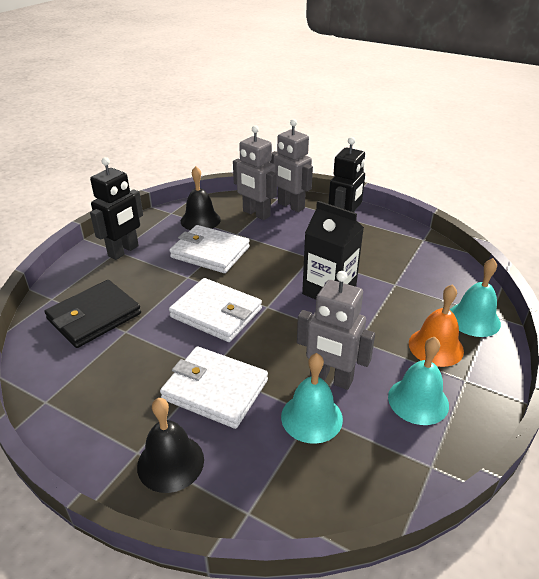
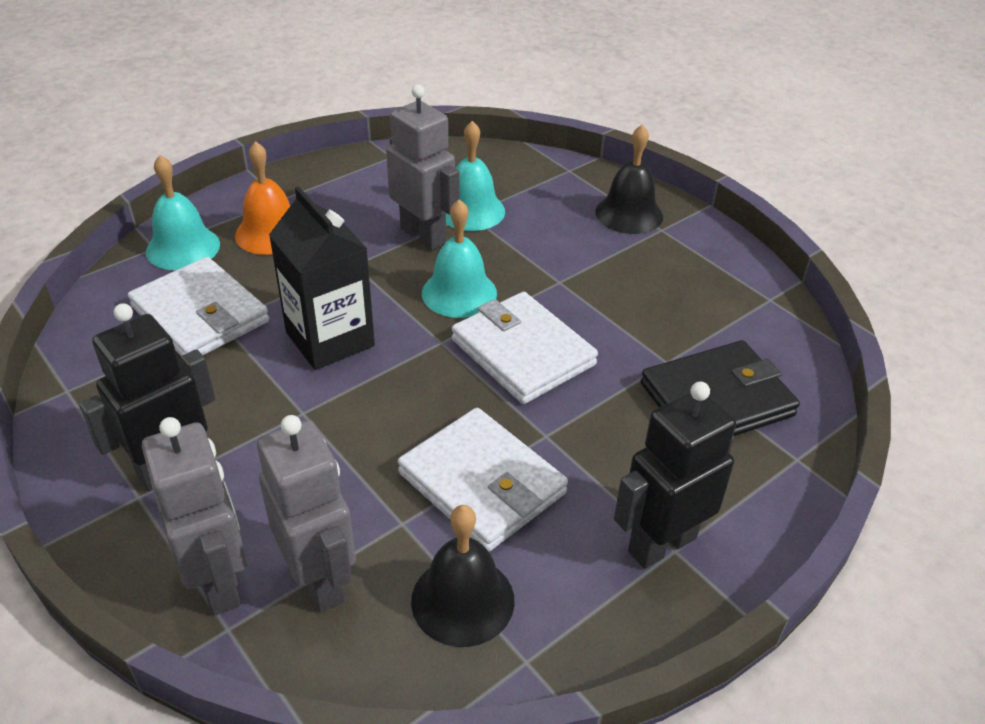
camera: 160 degrees left, 5 degrees up
white wallet [160,346,268,429] -> white wallet moved to [128,257,269,356]
turquoise bell [388,337,449,425] -> turquoise bell moved to [422,199,497,318]

